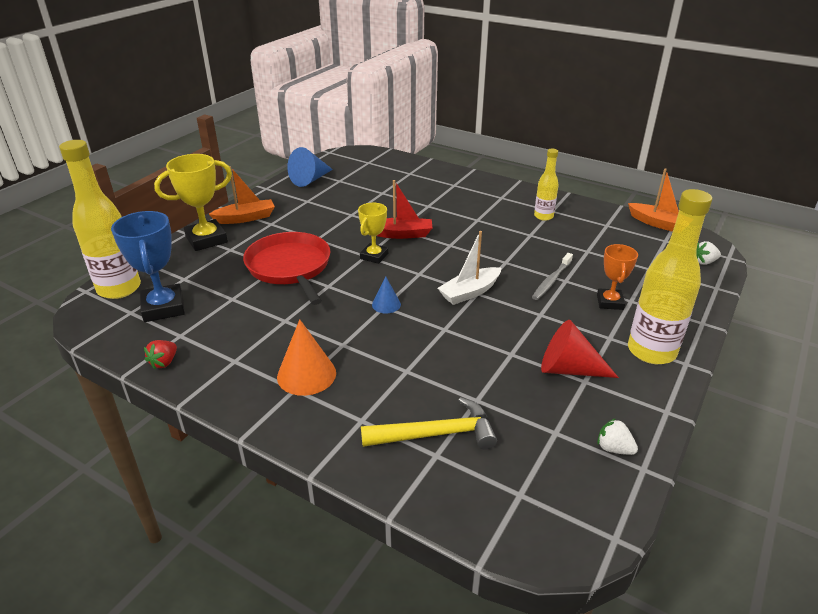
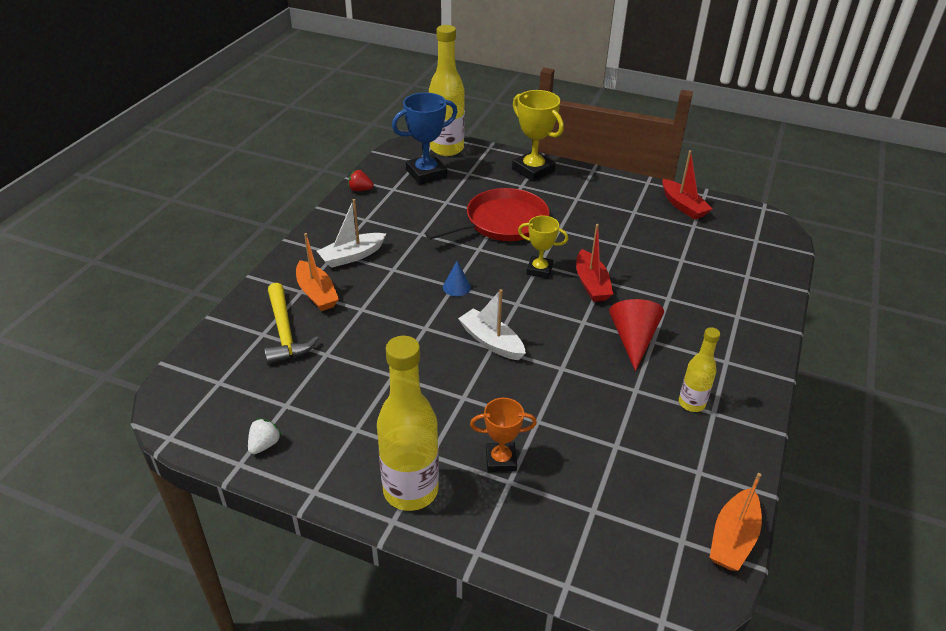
camera: 80 degrees right, 5 degrees up
orange boat [209,166,275,224] -> orange boat moved to [296,233,339,311]
orange cone [277,319,336,396] -> white boat [317,199,386,268]
blue cone [287,147,333,187] -> red boat [662,150,713,220]
grey toothbrush [532,253,573,300] -> none
red cone [541,320,619,378] -> red cone moved to [609,299,664,371]
white strawberry [696,241,721,265] -> none

